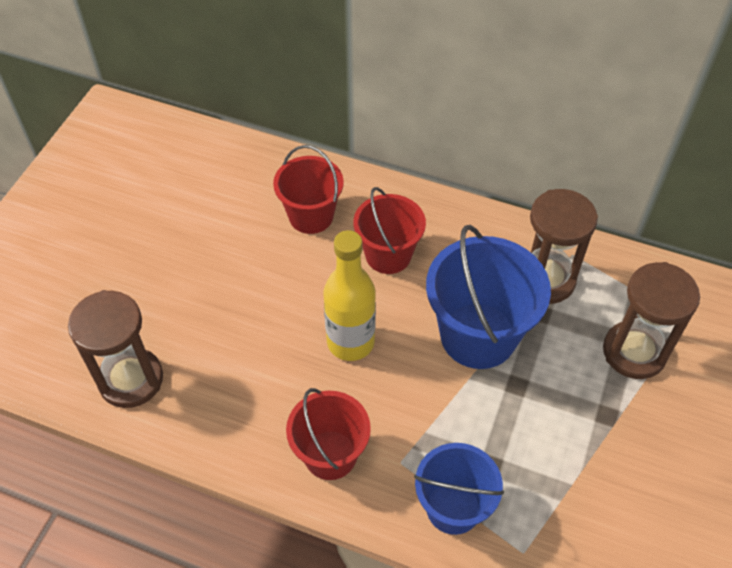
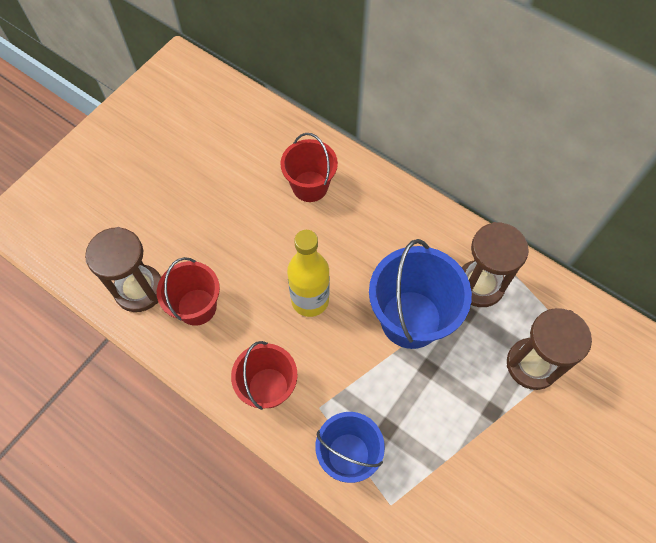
camera: 15 degrees right, 10 degrees up
red bucket [354,187,426,274] -> red bucket moved to [157,257,220,326]

